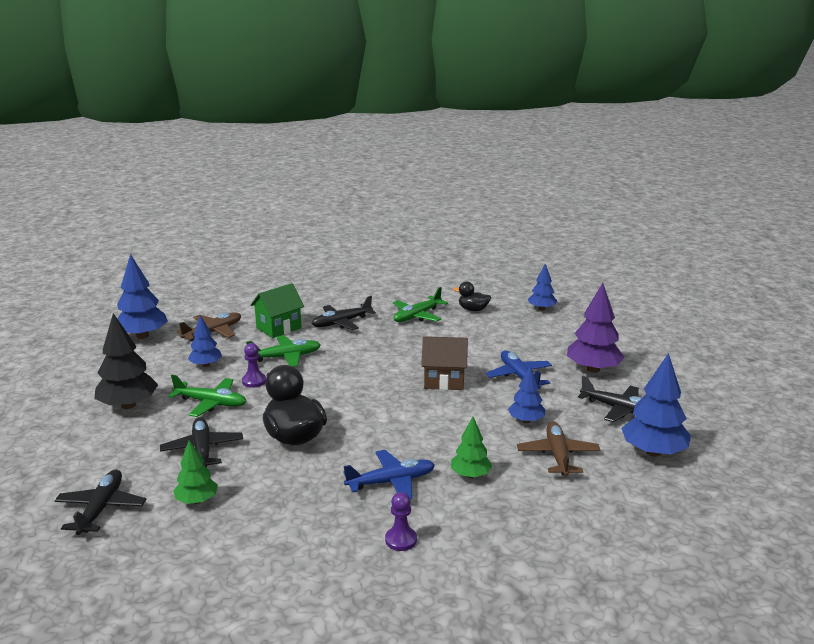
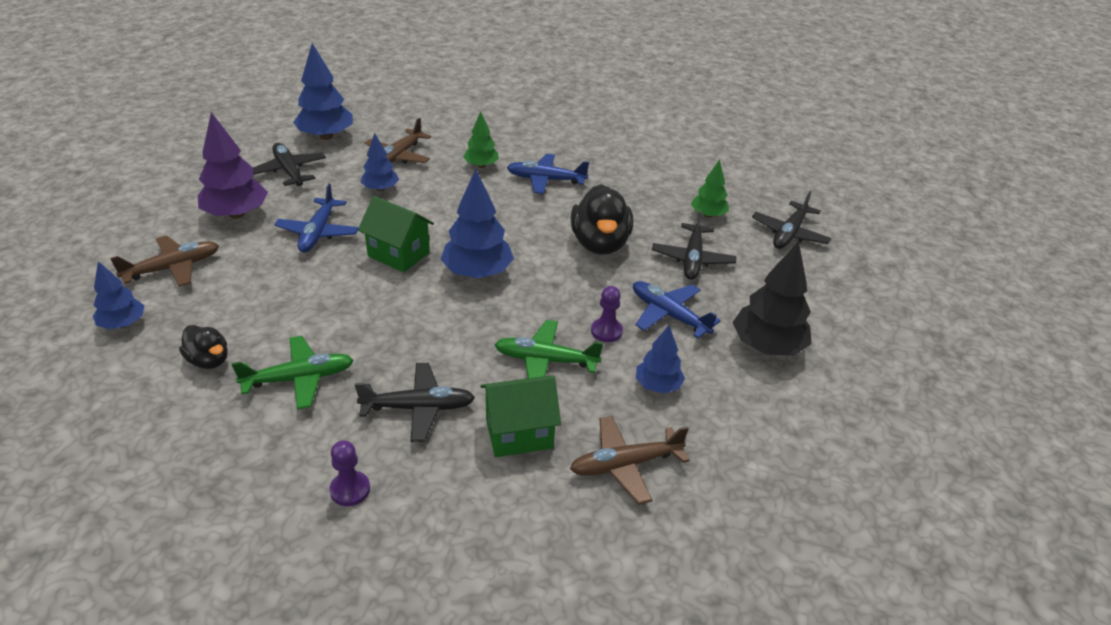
camera: 155 degrees left, 15 degrees up
blue tree [117,254,168,339] -> blue tree moved to [441,169,514,278]
green plane [168,375,247,417] -> blue plane [633,281,721,338]
purple pawn [385,492,417,551] -> purple pawn moved to [330,440,370,506]
brown house [421,336,468,390] -> green house [358,196,434,272]
none -> brown plane [110,236,219,287]

